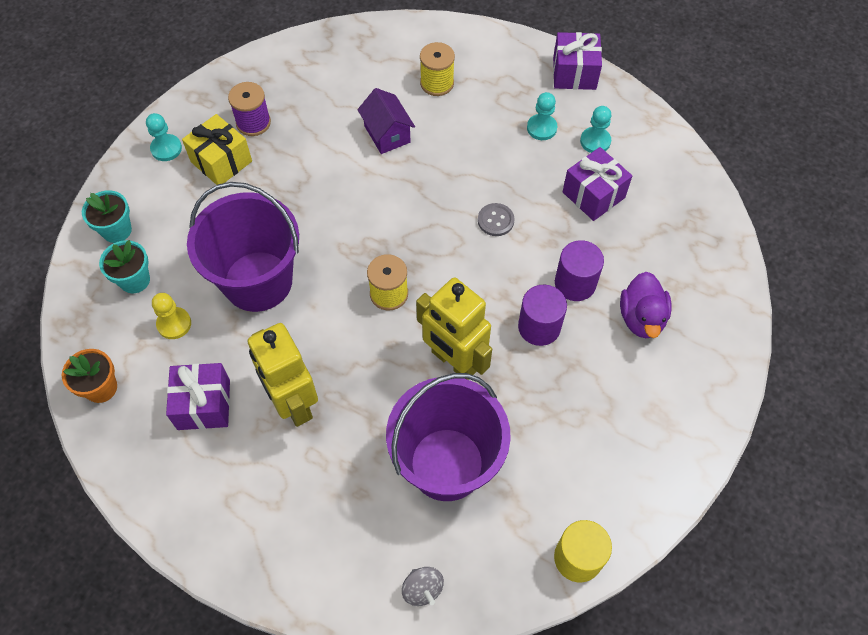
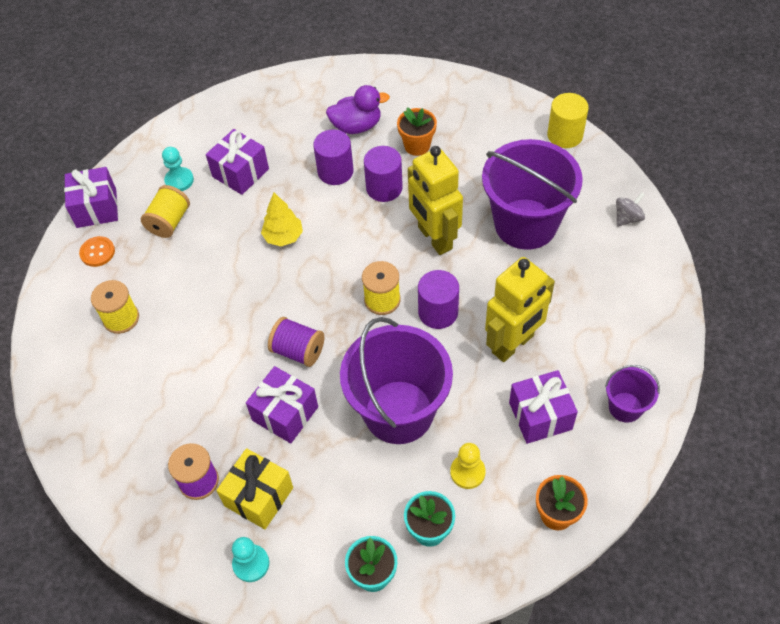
camera: 100 degrees left, 5 degrees down
purple house [357,88,415,154] -> none
yellow robot [416,278,492,380] -> yellow robot turned 120 degrees clockwise [408,146,463,255]
grey button [478,203,515,236] -> yellow tree [261,193,303,246]
turquoise pawn [527,92,557,140] -> yellow spool [141,185,190,238]
none -> orange button [79,236,115,267]
none -> purple gift [246,366,318,443]
none -> purple spool [268,317,325,367]
none -> orange flower pot [397,108,437,156]
none -> purple cylinder [418,270,459,329]
none -> purple bucket [605,365,660,423]

